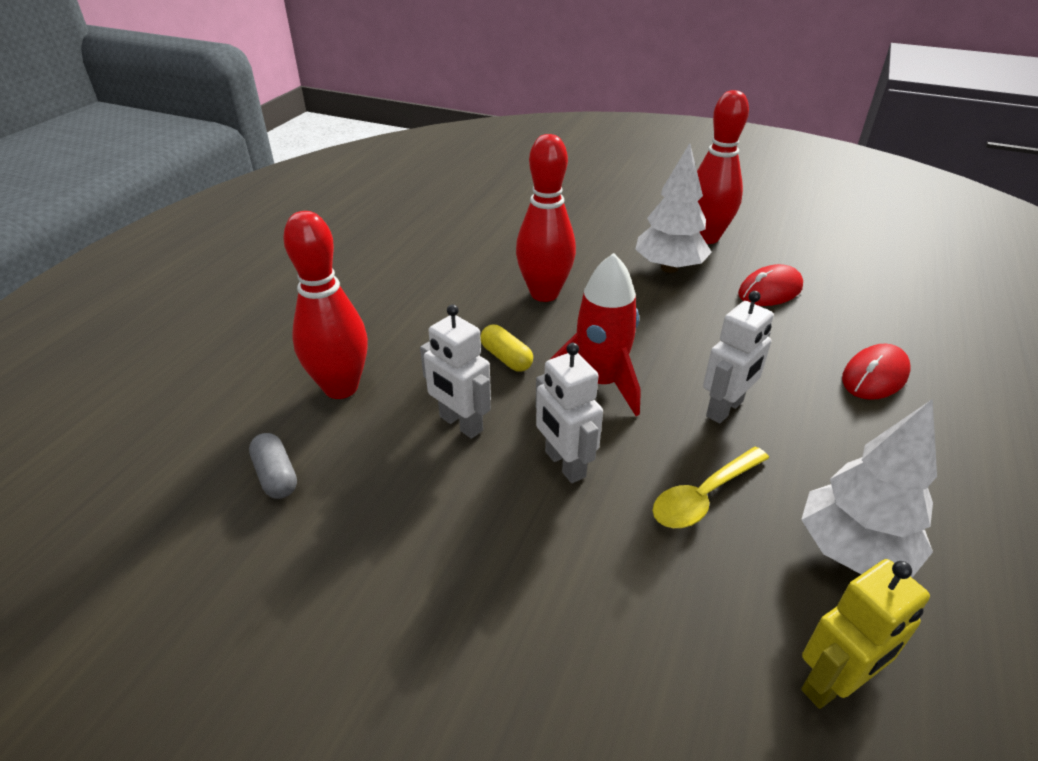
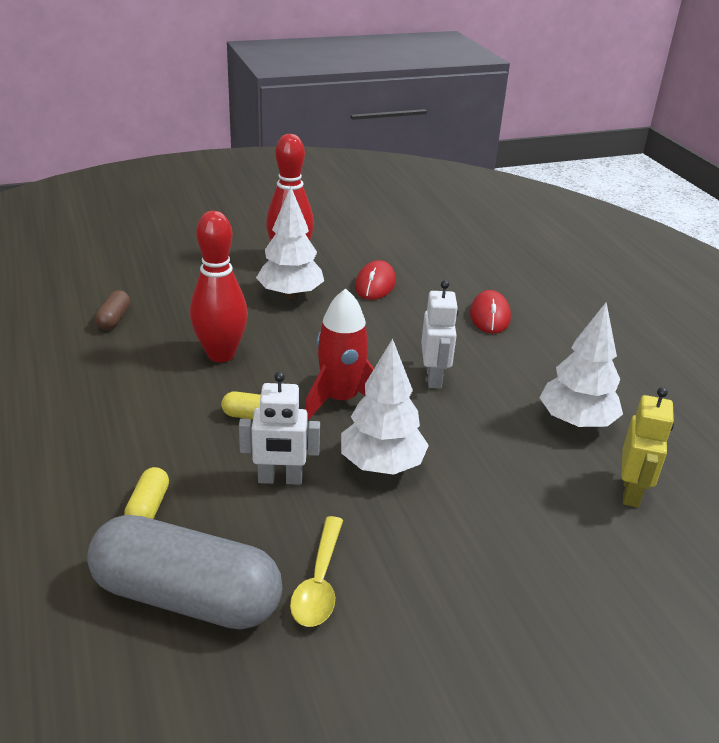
camera: 45 degrees left, 5 degrees down
grey capsule [249,433,297,499] -> grey capsule [87,515,282,630], size x2.42
red bowling pin [283,211,368,399] -> yellow capsule [124,467,169,519]
white robot [536,343,603,483] -> white tree [341,338,429,475]
yellow spoon [653,446,769,528] -> yellow spoon moved to [290,516,343,627]
none -> brown capsule [95,290,130,330]

